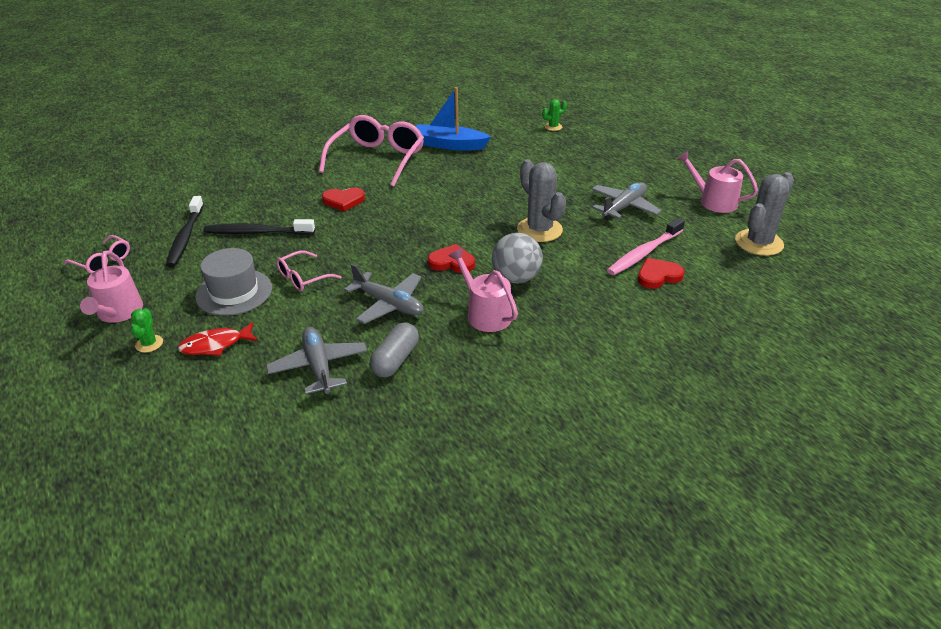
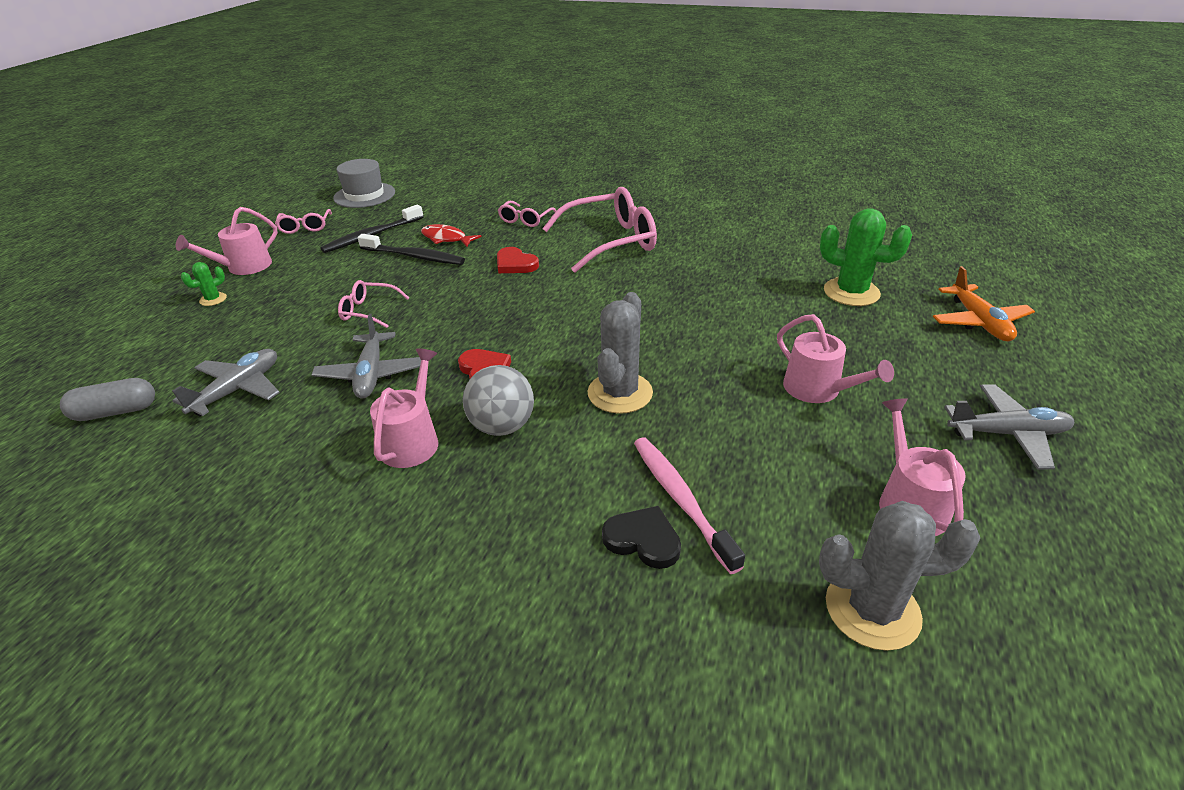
camera: 50 degrees right, 0 degrees up
red fish [178,322,258,356] -> red fish moved to [421,224,481,247]
grey hat [195,248,272,316] -> grey hat moved to [333,159,395,208]
black toothbrush [203,219,315,235] -> black toothbrush turned 150 degrees clockwise [358,234,465,265]
grey capsule [370,322,419,378] -> grey capsule moved to [60,378,155,421]
blue boat [416,87,491,150] -> none
green cactus [542,99,567,131] -> green cactus [820,208,912,306], size x2.07
grey plane [592,182,662,220] -> grey plane moved to [944,384,1075,470]
pink toothbrush [607,218,685,275] -> pink toothbrush turned 60 degrees clockwise [634,437,745,574]
red heart [638,258,684,289] -> black heart [602,506,681,569]
none -> pink glasses [498,201,557,227]
none -> pink watering can [777,314,894,403]
none -> orange plane [933,266,1035,341]

